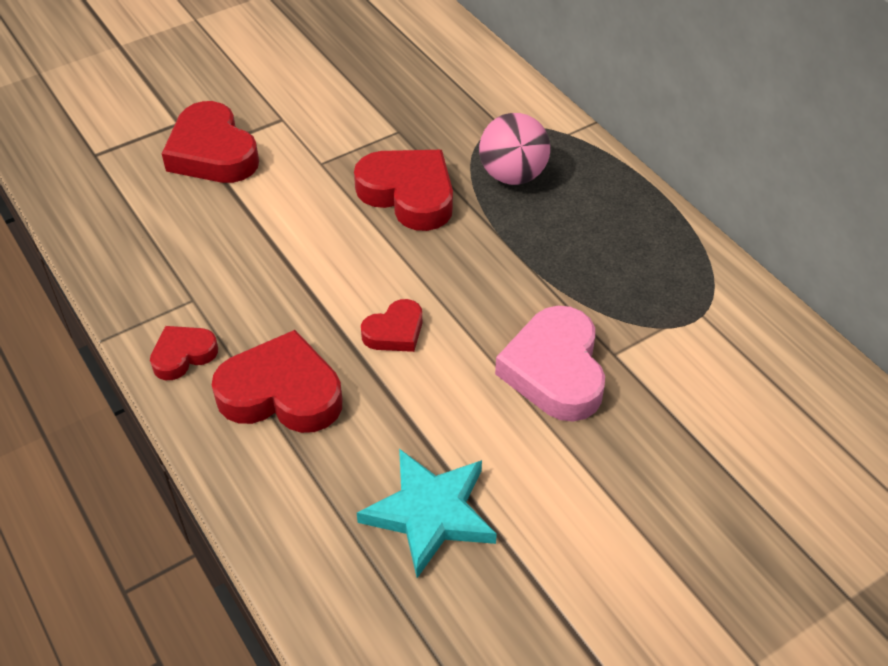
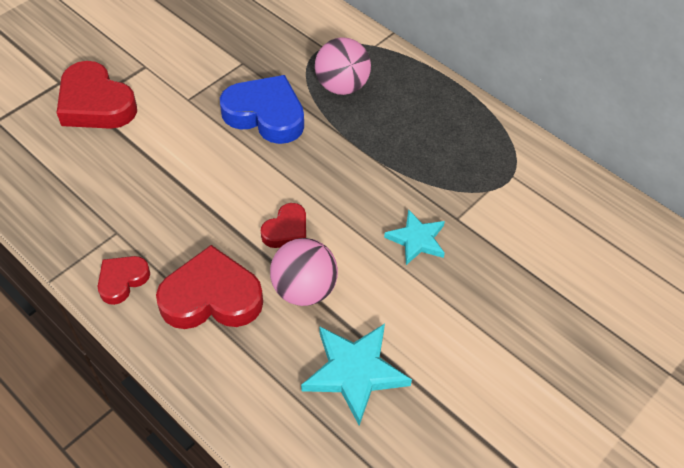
camera: 15 degrees left, 5 degrees up
red heart [354,150,453,231] -> blue heart [220,75,304,144]
pink heart [495,306,605,422] -> turquoise star [384,209,445,265]
none -> pink ball [270,238,338,306]

